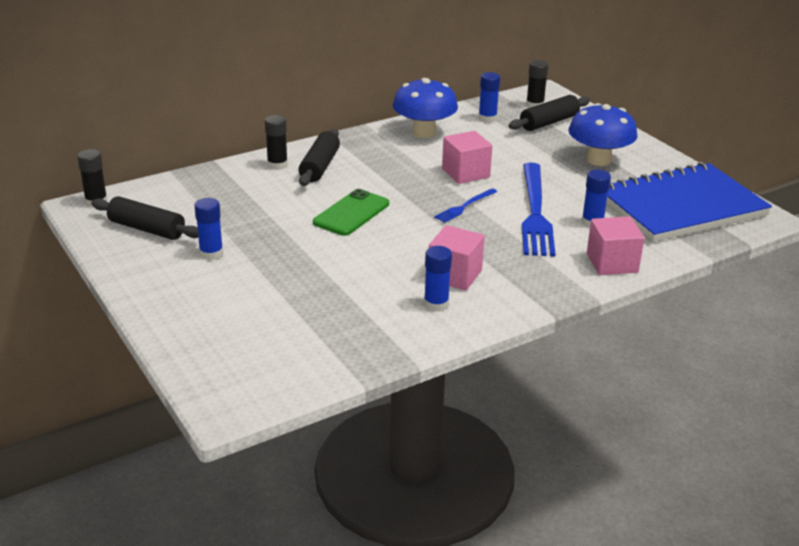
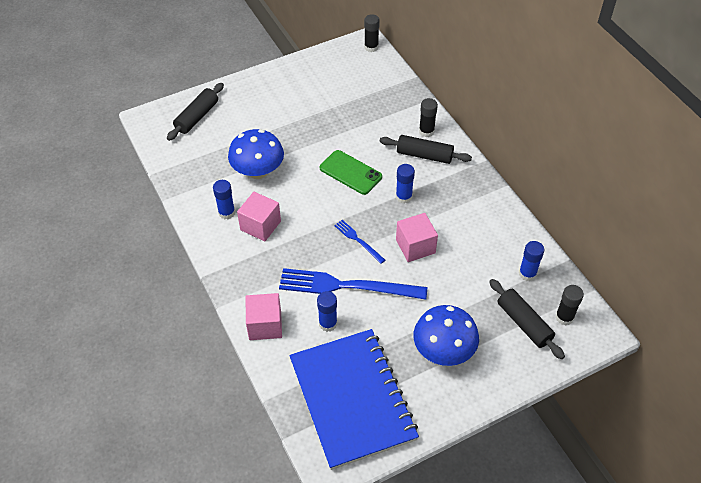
camera: 95 degrees right, 20 degrees up
black rolling pin [91,196,198,240] -> black rolling pin moved to [167,83,224,141]
blue glue stick [195,198,223,260] -> blue glue stick moved to [396,164,415,204]
blue mushroom [393,78,458,138] -> blue mushroom moved to [228,129,284,179]

